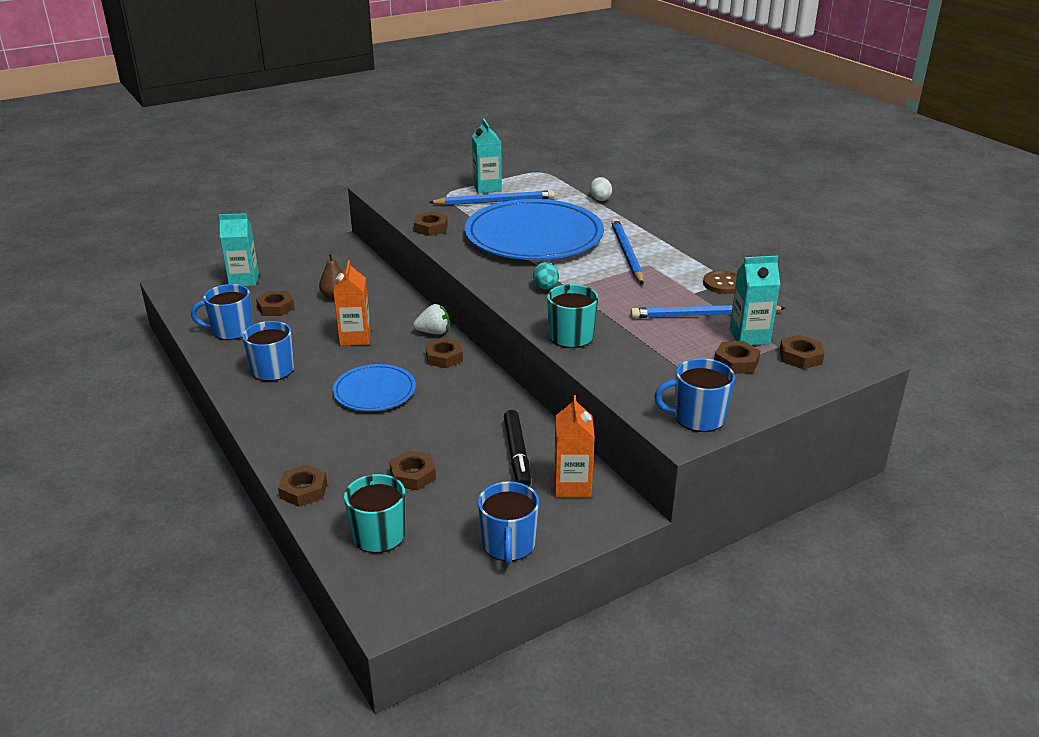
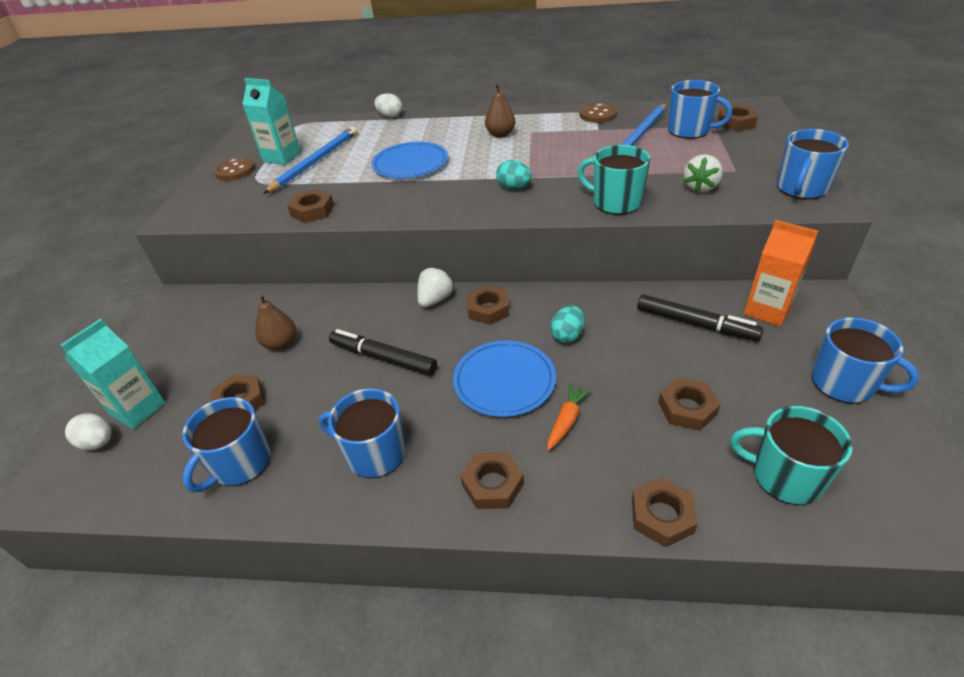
camera: 50 degrees left, 10 degrees up
orange carton [333,260,371,346] -> black marker [329,329,437,376]
blue plate [464,199,604,260] -> blue plate [371,142,448,179], size x0.51
blue pencil [611,219,644,285] -> brown pear [485,83,516,138]
brown nut [714,341,760,374] -> brown nut moved to [460,452,524,509]
turquoise carton [729,256,780,345] -> blue mug [668,80,732,139]
none -> white egg [65,413,111,450]
none -> brown button [213,158,255,181]
none -> orange carrot [547,383,591,450]
none -> turquoise egg [550,306,584,343]
none -> white strawberry [683,154,723,193]

